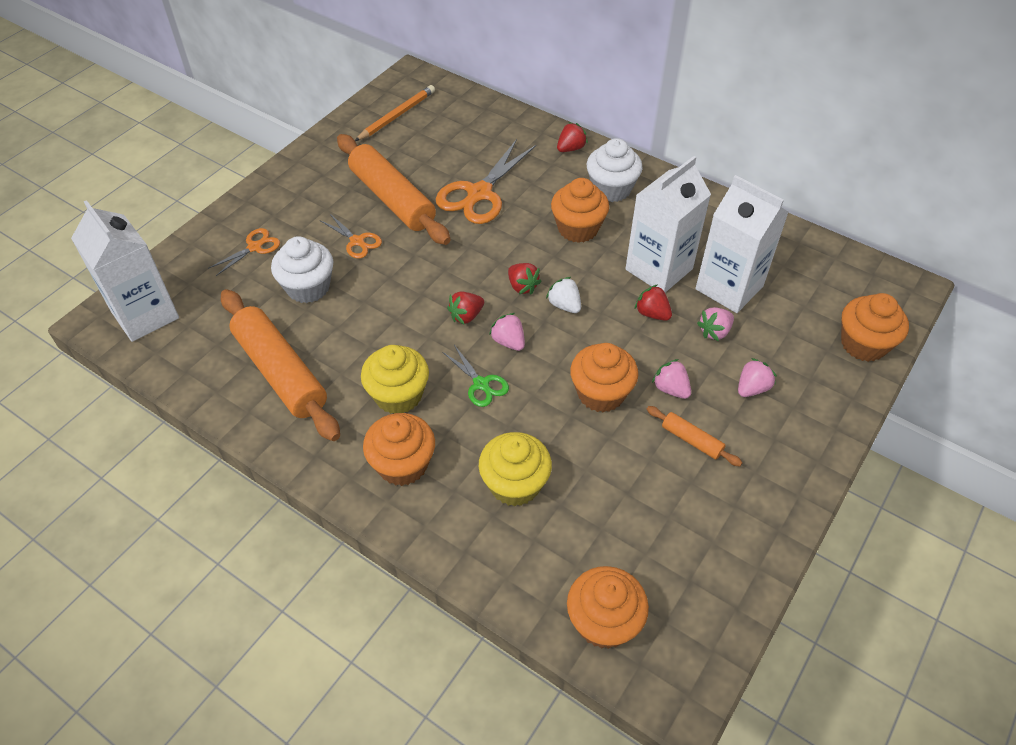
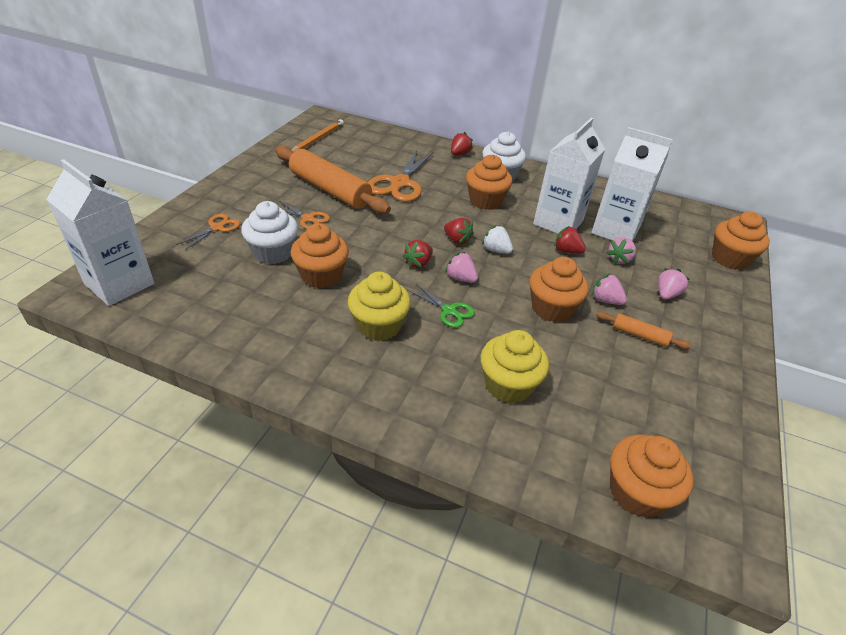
camera: 15 degrees left, 10 degrees down
orange rolling pin [221,289,340,441] -> none
orange cupcake [363,413,435,486] -> orange cupcake moved to [291,223,349,288]

